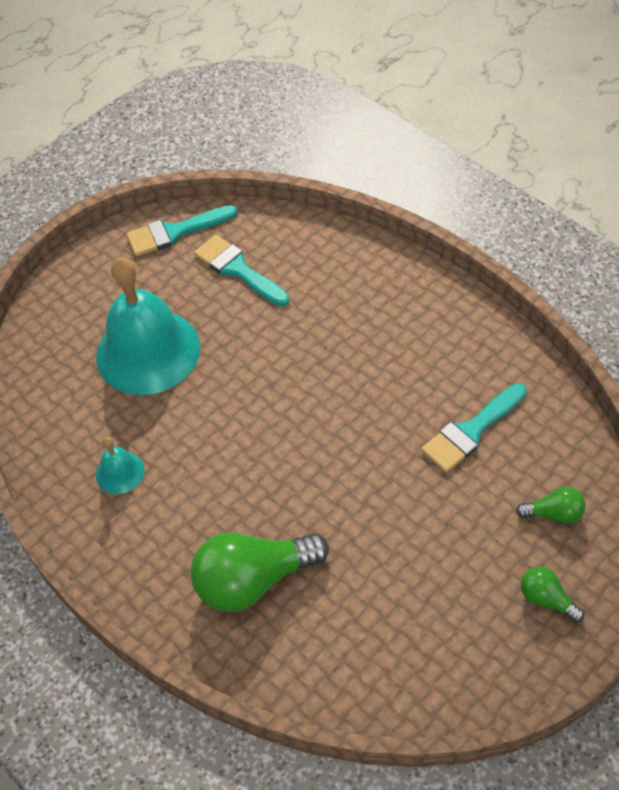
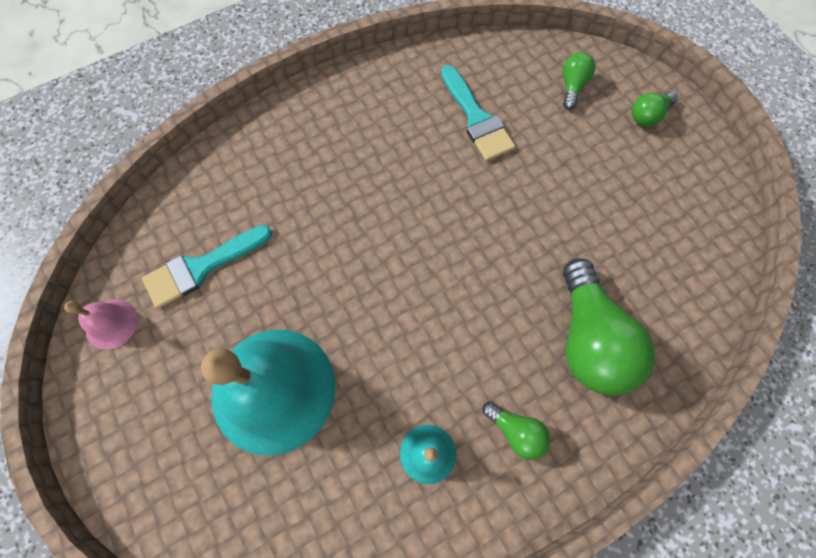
camera: 80 degrees left, 15 degrees up
turquoise brush [126,205,237,256] -> pink bell [64,299,138,350]
none -> green light bulb [482,401,551,460]

